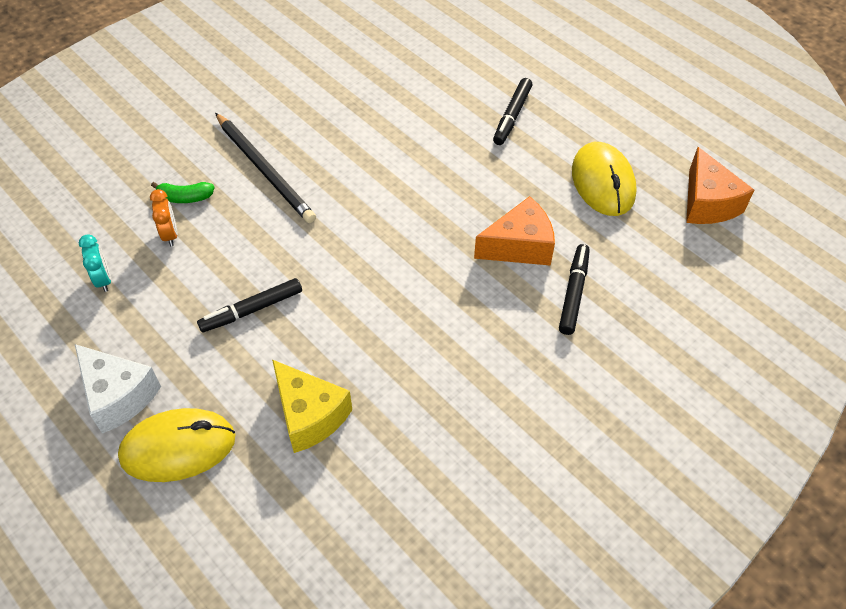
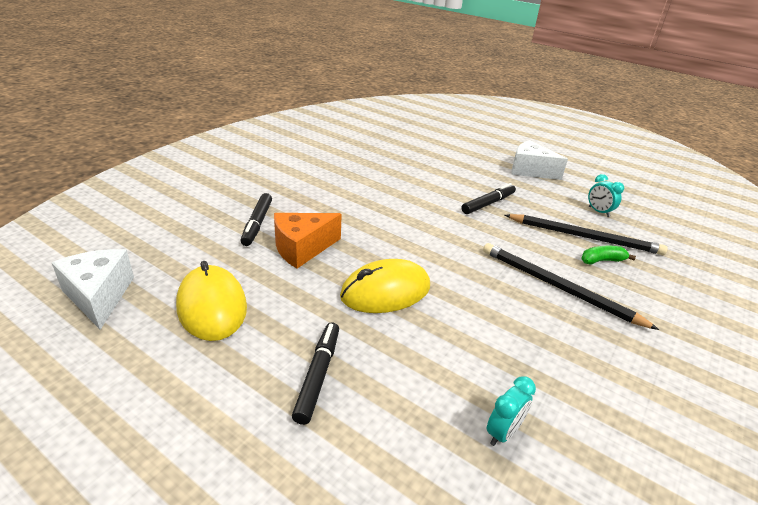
camera: 165 degrees right, 20 degrees down
yellow mouse [118,408,235,482] -> yellow mouse moved to [340,259,430,313]
orange clock [150,189,178,246] -> black pencil [505,214,668,255]
yellow cheese [272,360,352,453] -> none
orange cheese [686,147,754,224] -> white cheese [52,249,134,330]
none -> turquoise clock [487,376,536,446]

